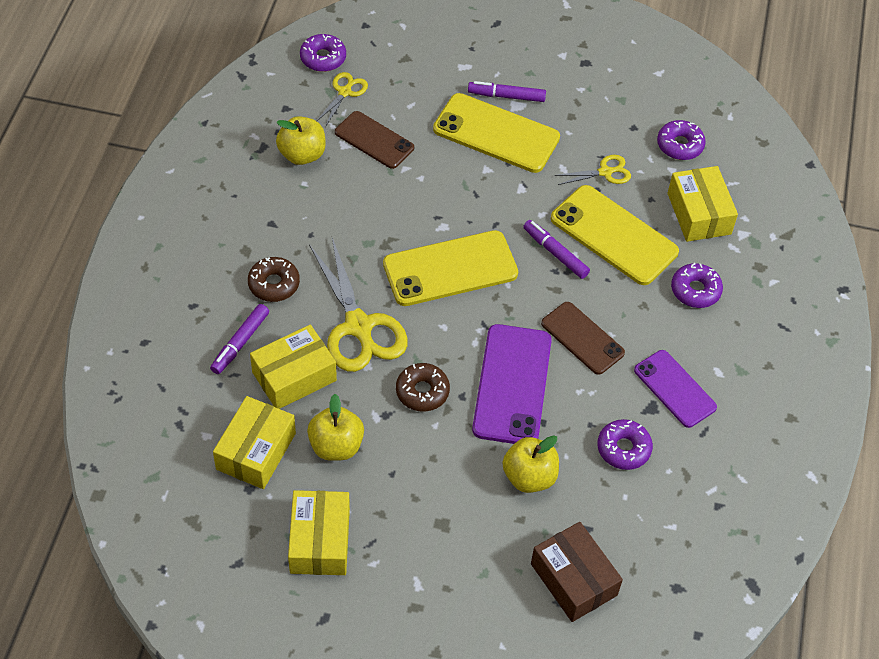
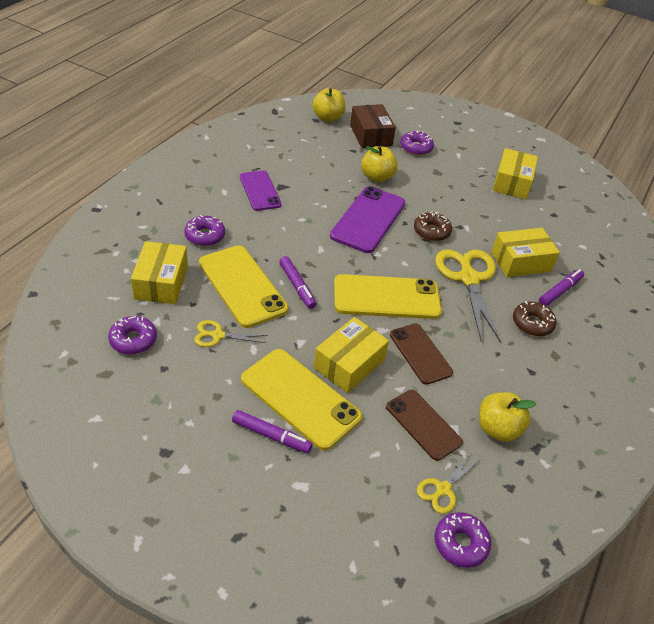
camera: 165 degrees left, 10 degrees down
yellow box [213,396,296,489] -> yellow box moved to [314,317,389,393]
yellow apple [307,394,364,461] -> yellow apple moved to [312,88,345,122]
brown phone [541,302,625,375] -> brown phone moved to [390,323,453,385]
purple donut [597,419,653,470] -> purple donut moved to [400,131,434,155]

